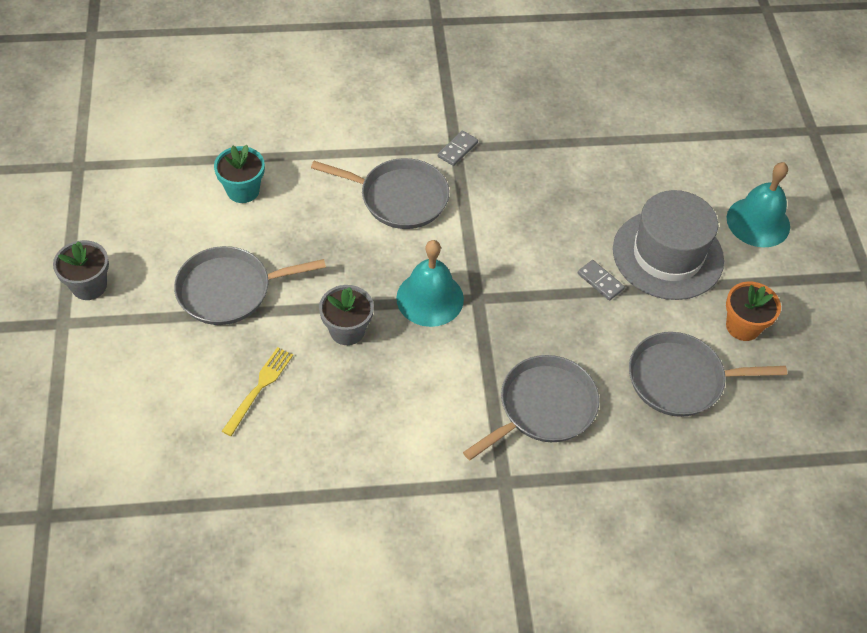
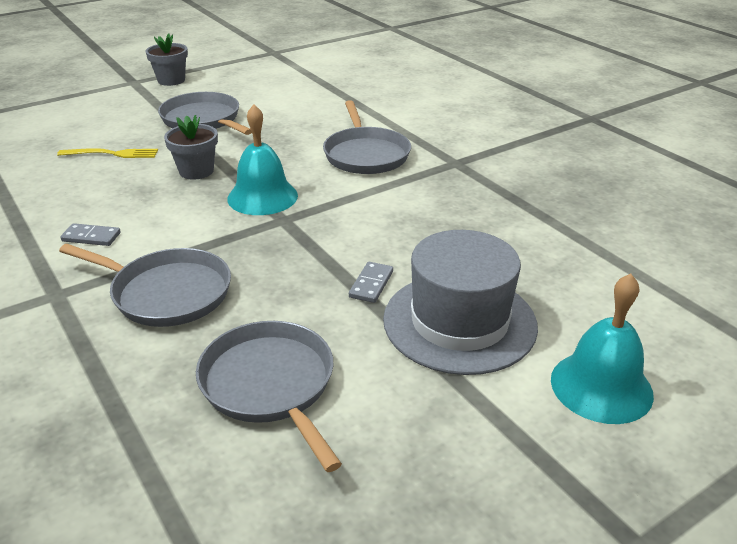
camera: 65 degrees right, 20 degrees down
turquoise flower pot [214,145,265,203] -> none
grey domino [438,130,478,166] -> grey domino moved to [60,223,121,246]
orange flower pot [726,281,781,341] -> none

